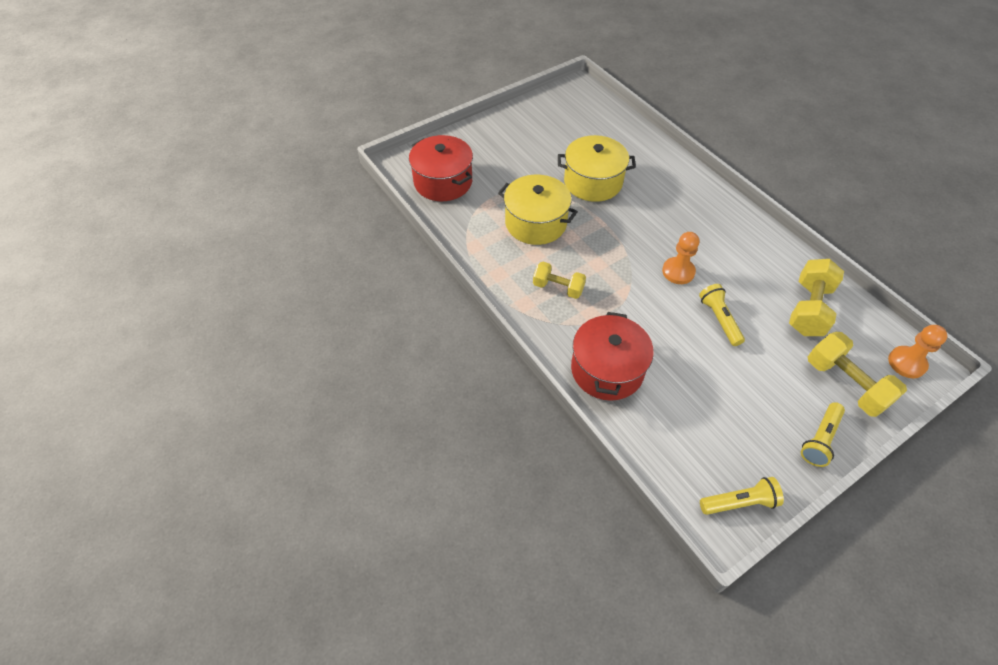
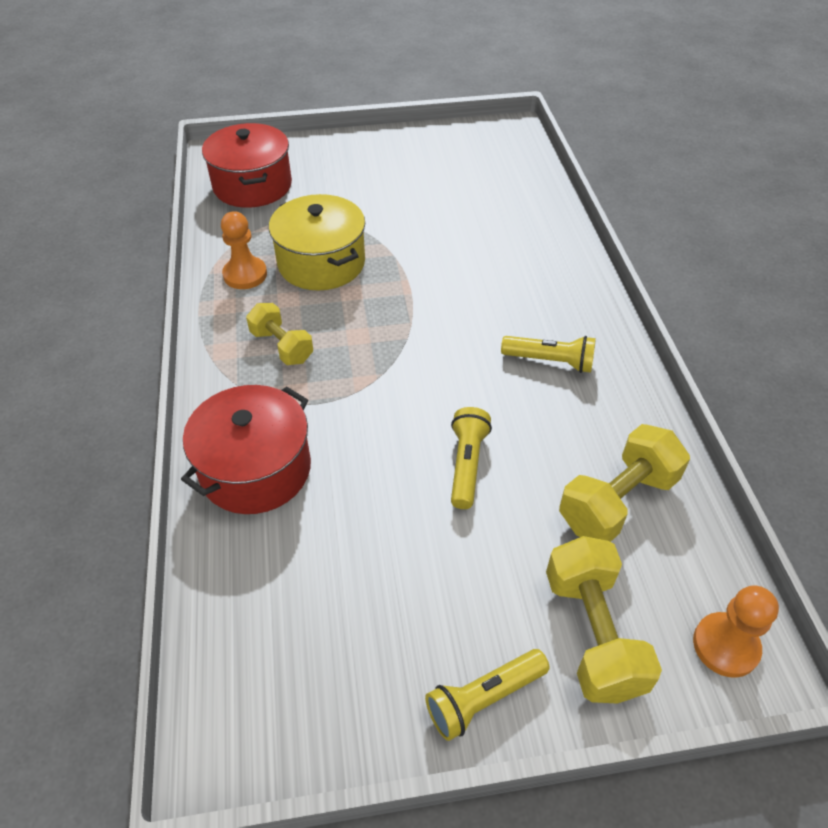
camera: 25 degrees right, 5 degrees down
yellow pot [558,135,636,202] -> none
orange pawn [662,232,699,284] -> orange pawn moved to [221,211,267,289]
yellow flashlight [700,477,784,515] -> yellow flashlight moved to [501,336,596,373]

